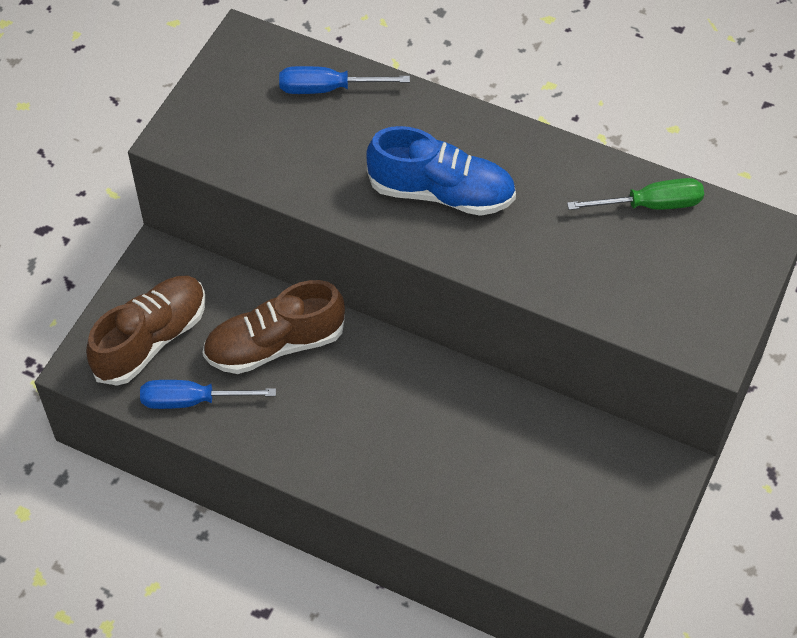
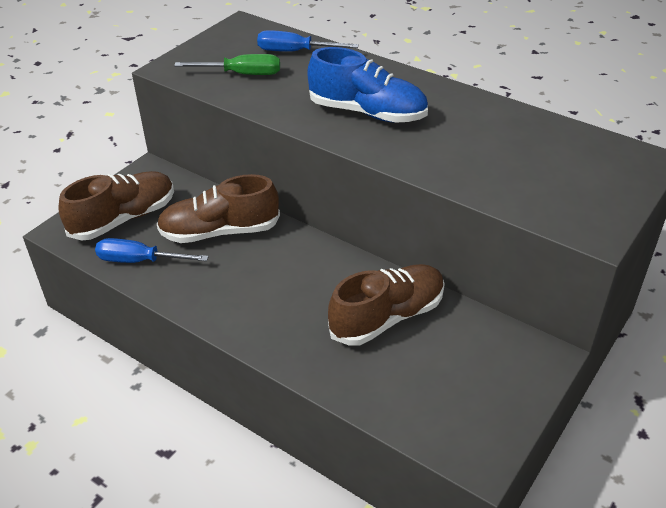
camera: 10 degrees right, 15 degrees down
green screwdriver [567,178,704,210] -> green screwdriver moved to [174,54,280,75]
none -> brown shoe [328,264,445,346]

